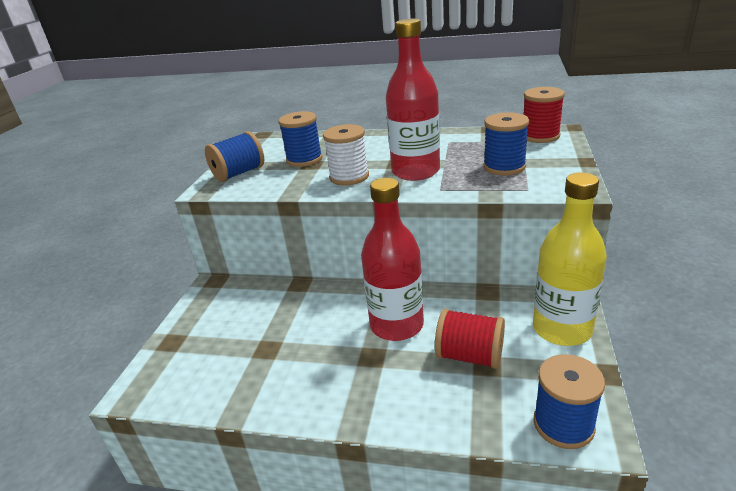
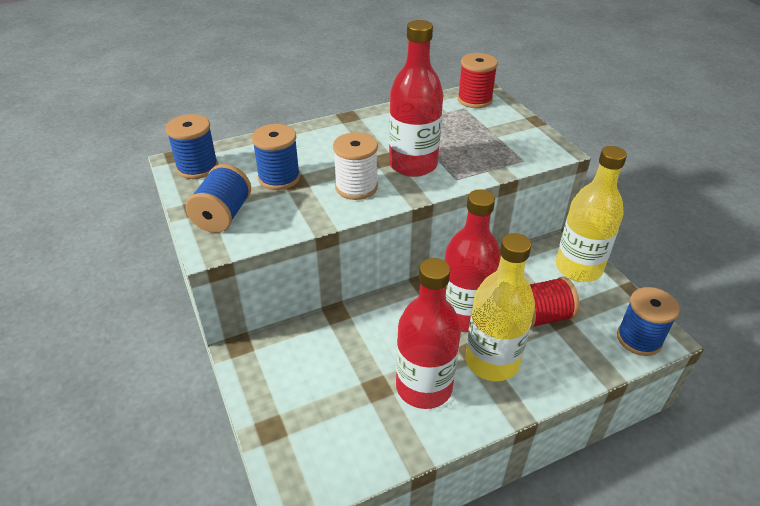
camera: 40 degrees left, 10 degrees up
blue spool [484,112,529,175] -> blue spool moved to [165,114,218,179]
none -> red bottle [396,258,461,409]
none -> yellow bottle [465,233,535,381]

